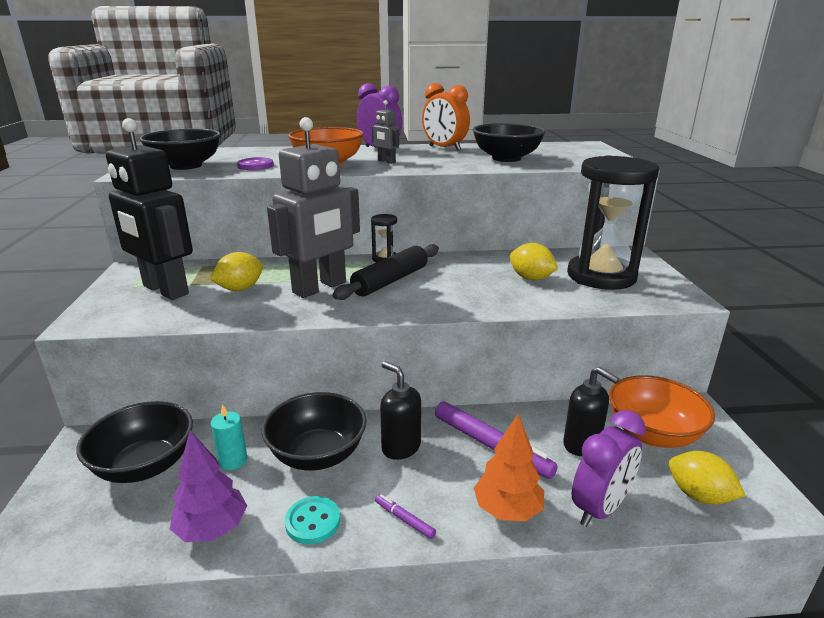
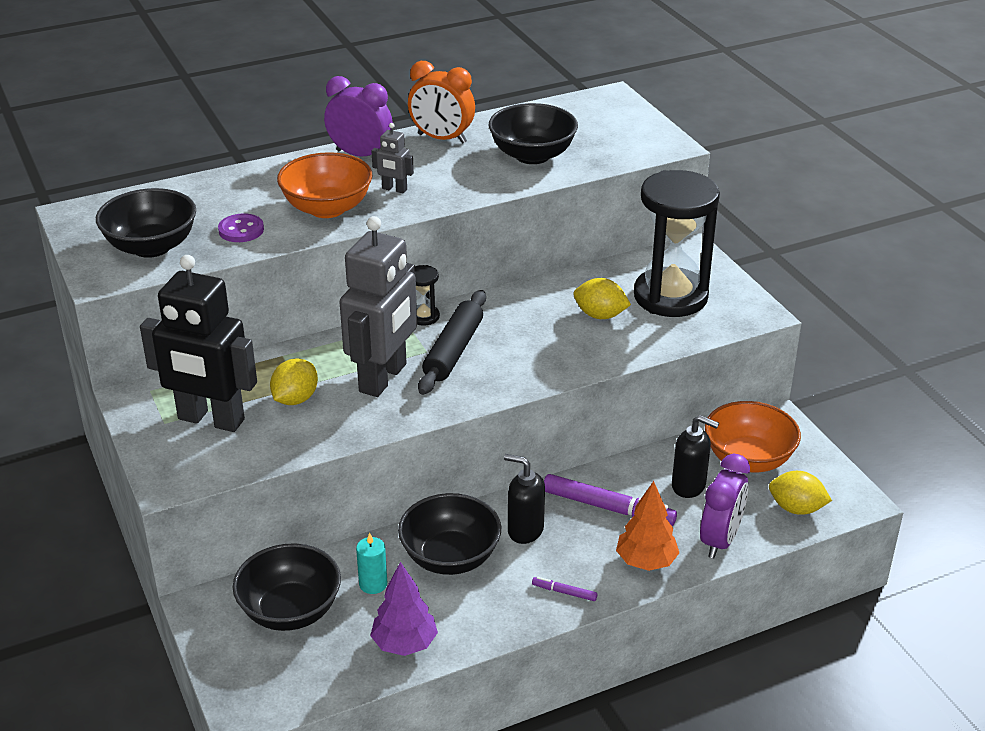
camera: 20 degrees left, 10 degrees up
turquoise button [285,496,340,545] -> none

